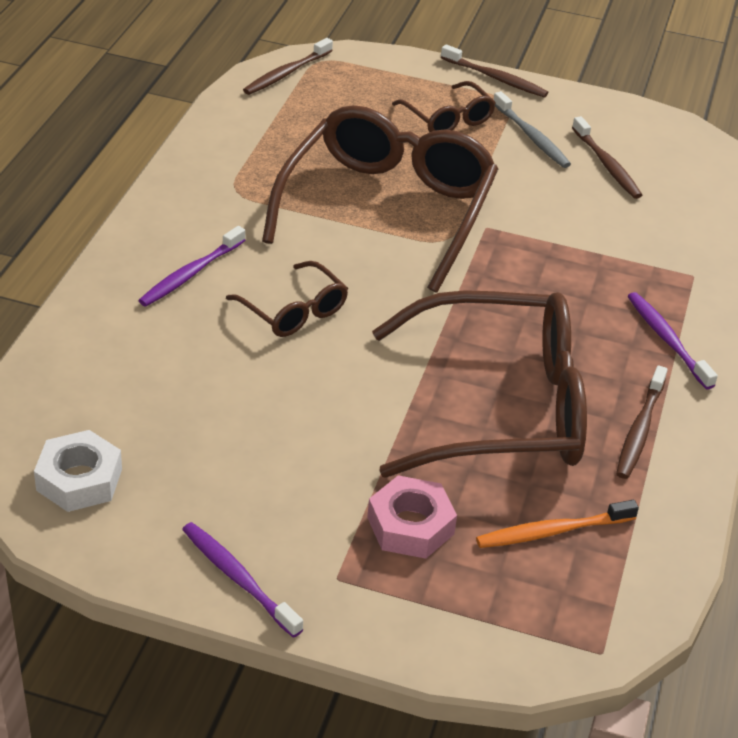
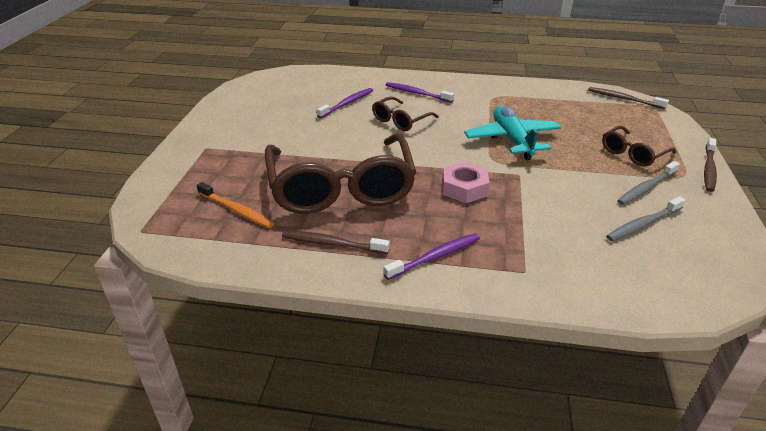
camera: 85 degrees right, 5 degrees down
white nut [34,430,122,512] -> none
purple toothbrush [182,522,303,638] -> purple toothbrush moved to [317,88,373,118]
brown glasses [262,105,498,293] -> turquoise plane [464,106,561,160]
pink nut [367,475,457,559] -> pink nut moved to [442,161,490,203]
orange toothbrush [476,500,639,548] -> orange toothbrush turned 150 degrees clockwise [197,182,274,228]
brown toothbrush [572,116,642,199] -> grey toothbrush [606,197,686,241]

